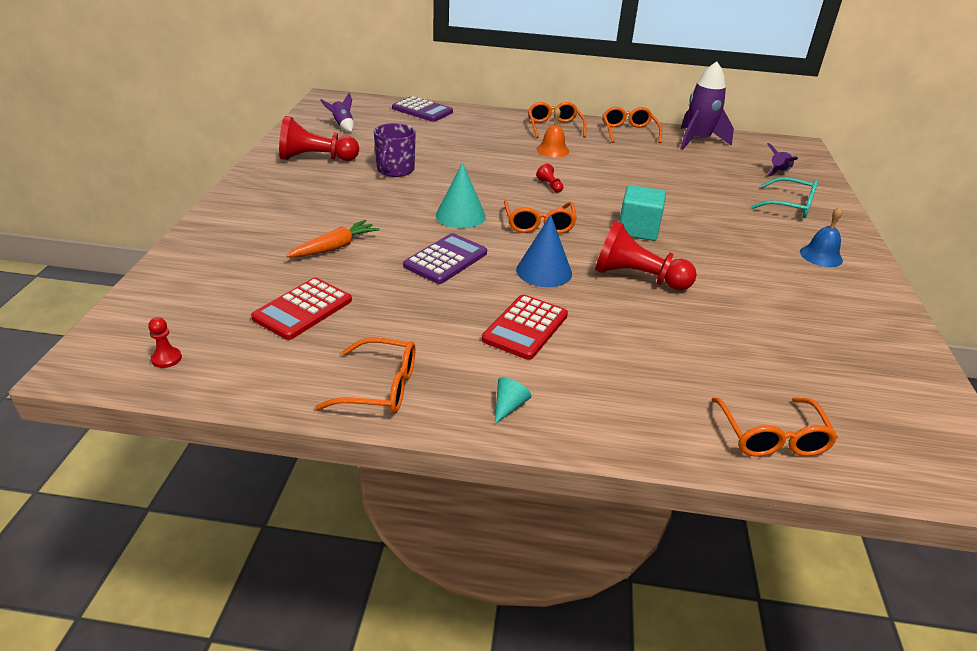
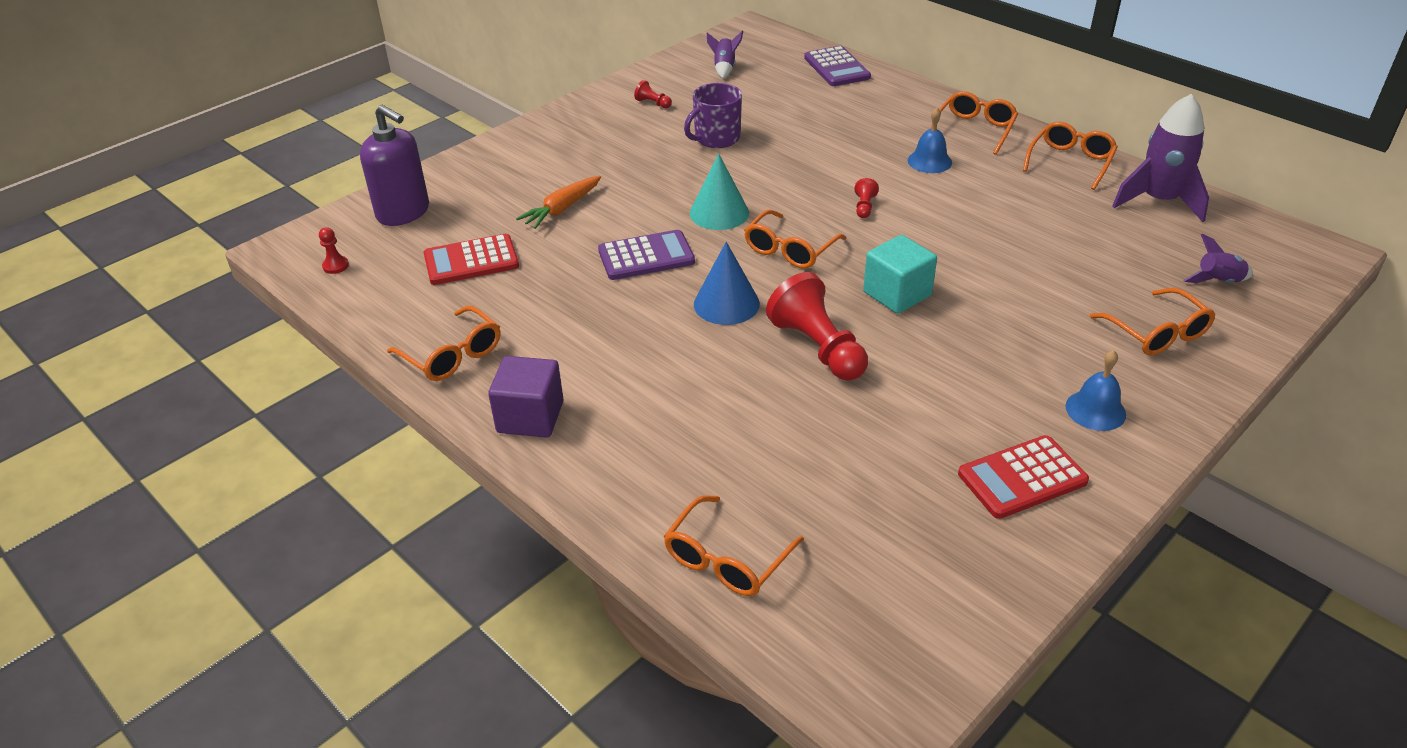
camera: 40 degrees right, 5 degrees up
red pawn [279,116,359,161] -> red pawn [634,80,672,108], size x0.43
orange carrot [286,220,380,257] -> orange carrot turned 135 degrees clockwise [516,176,601,229]
red calculator [482,294,568,360] -> red calculator moved to [958,435,1089,519]
turquoise cone [495,377,531,424] -> purple cube [488,356,563,438]
orange bell [537,107,569,157] -> blue bell [908,108,952,173]
turquoise glasses [751,177,818,218] -> orange glasses [1090,288,1215,355]
none -> purple soap dispenser [360,105,429,226]

